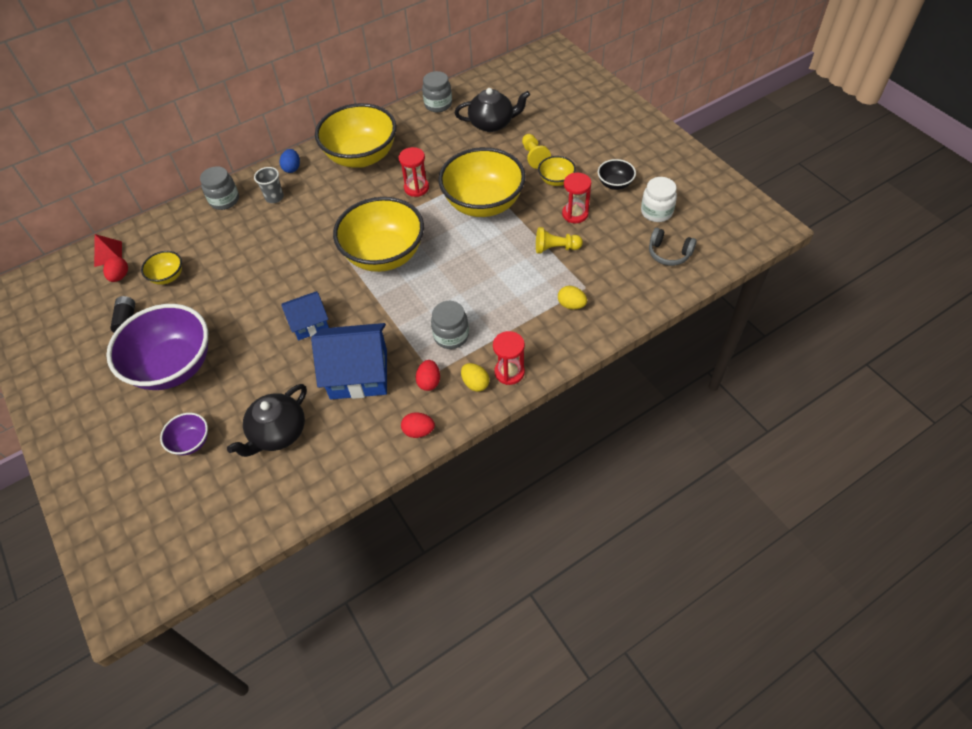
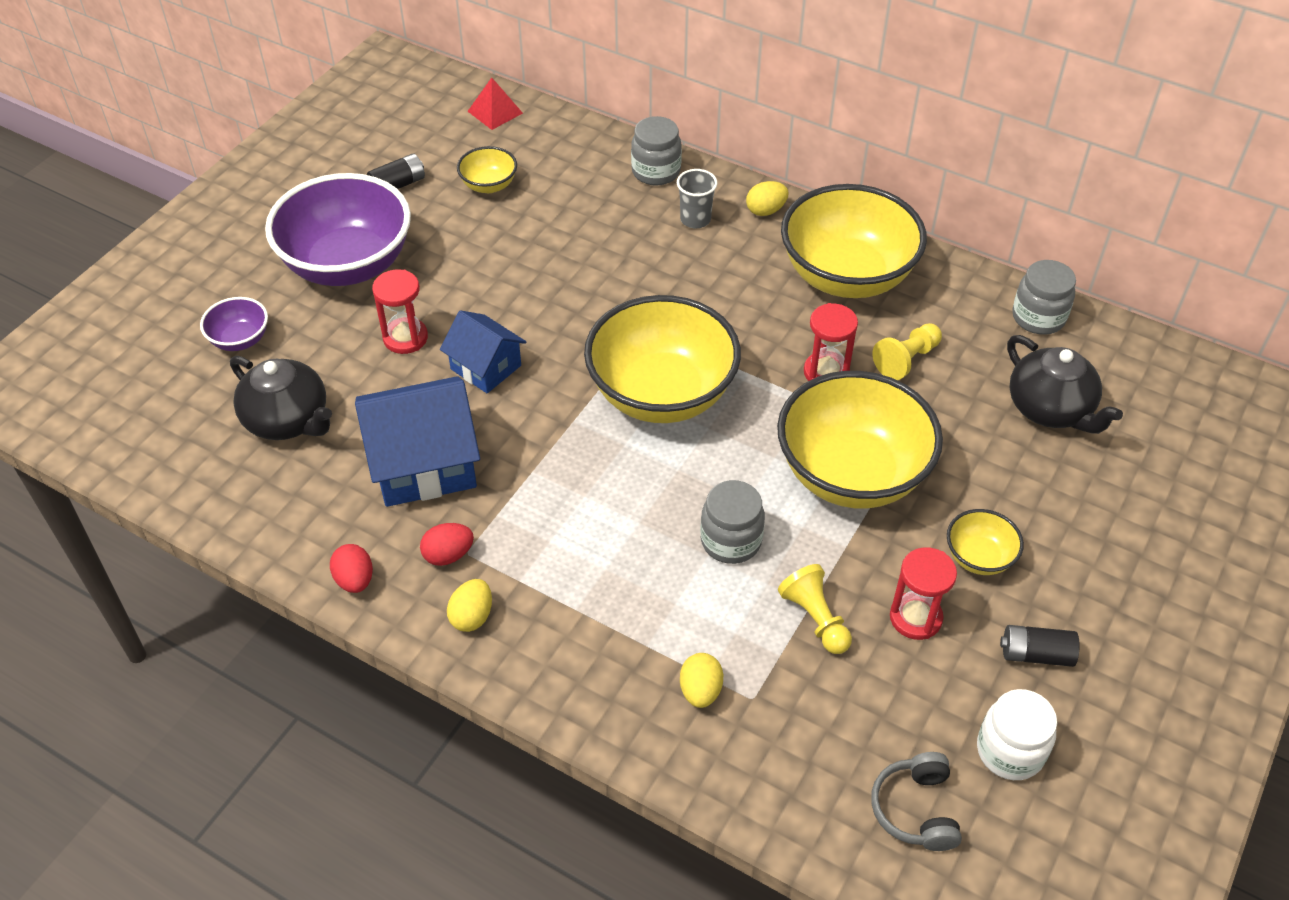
camera: 60 degrees right, 5 degrees down
red egg [103,257,128,282] -> none
black teapot [227,384,307,457] -> black teapot turned 150 degrees counterclockwise [230,356,332,440]
blue egg [280,149,300,173] -> yellow egg [746,181,789,216]
blue house [311,323,387,399] -> blue house turned 75 degrees counterclockwise [355,376,480,507]
grey jar [431,301,469,349] -> grey jar moved to [700,480,765,564]
red hourglass [493,331,525,385] -> red hourglass moved to [372,269,428,354]
yellow pawn [522,134,551,169] -> yellow pawn moved to [872,323,942,380]
black bowl [598,159,636,190] -> black battery [1000,625,1080,667]

